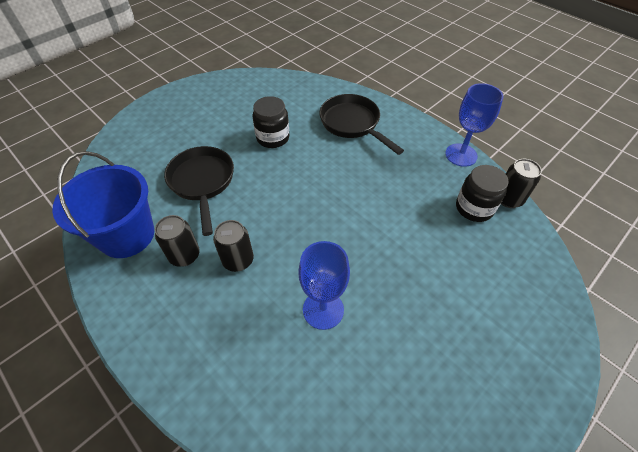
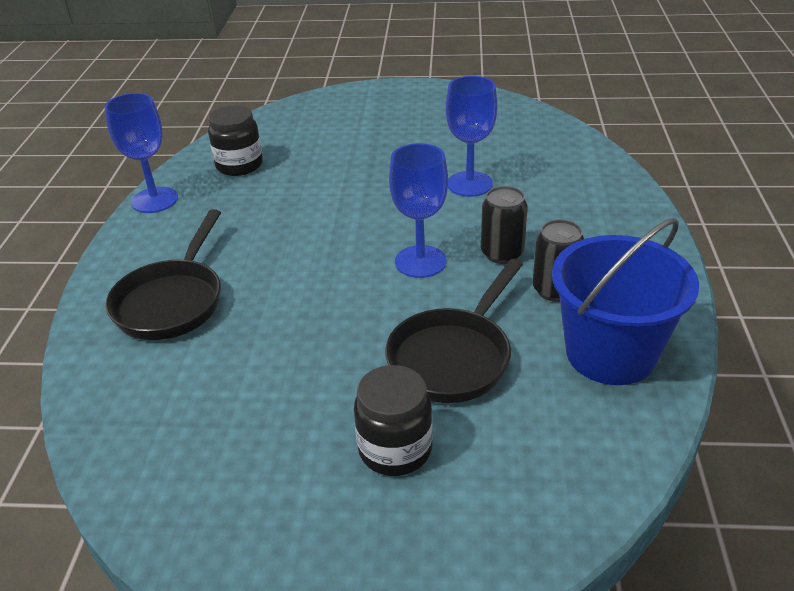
camera: 130 degrees left, 15 degrees down
black jar [253,96,289,148] -> black jar moved to [354,365,433,476]
black can [501,159,542,208] -> none
none -> blue goblet [389,143,448,278]

